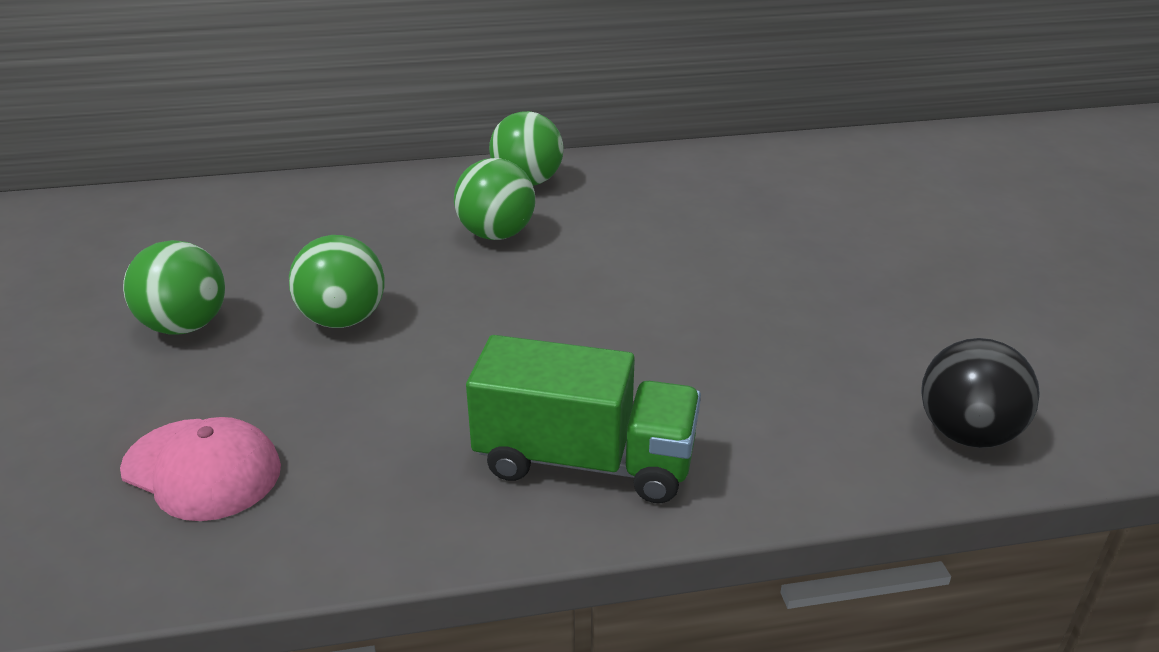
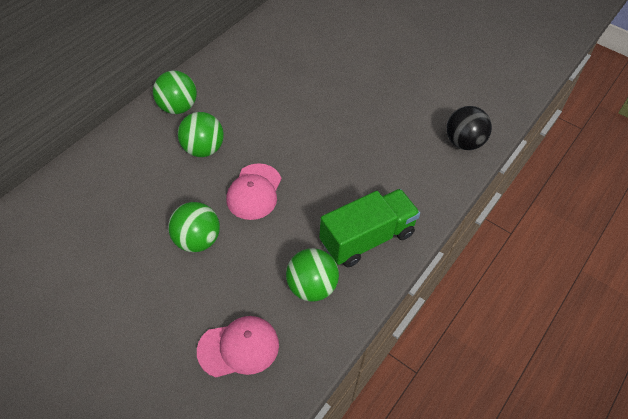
camera: 45 degrees left, 20 degrees up
green ball [123,240,225,334] -> green ball moved to [286,248,339,302]
none -> pink cap [226,163,281,220]

